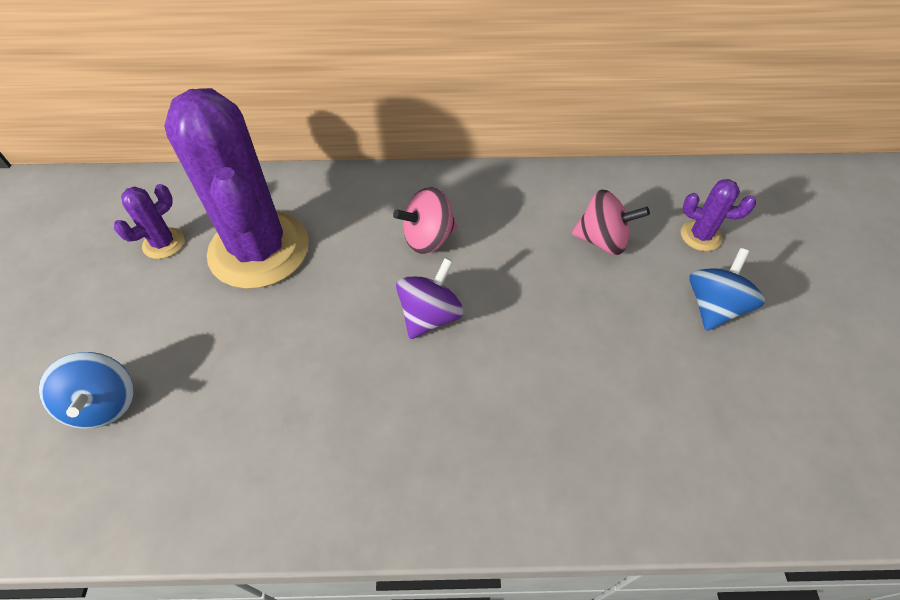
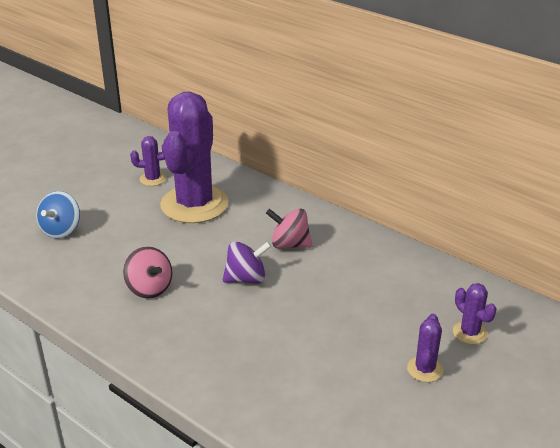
camera: 40 degrees right, 20 degrees down
pink spinning top [572,190,650,255] -> pink spinning top moved to [123,246,173,299]
blue spinning top [689,248,765,331] -> purple cactus [407,314,443,382]

